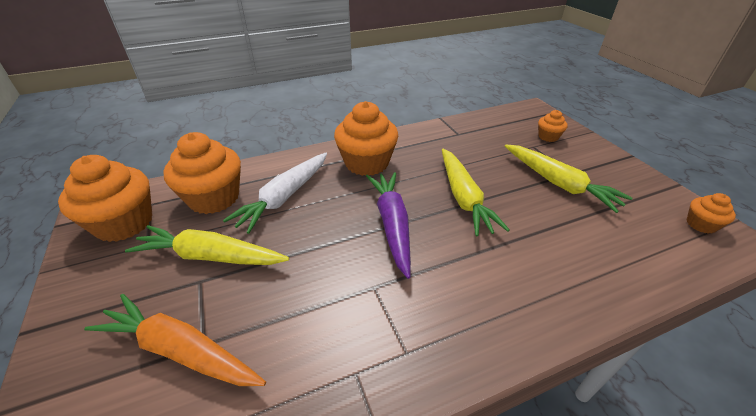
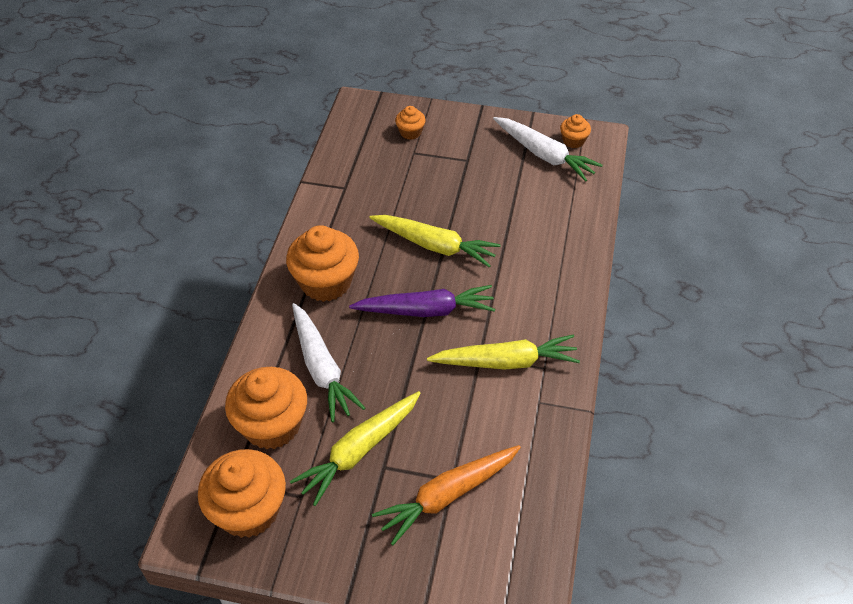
camera: 55 degrees left, 10 degrees up
purple carrot [366,172,411,279] -> purple carrot turned 150 degrees clockwise [349,285,495,317]
yellow carrot [505,144,633,213] -> yellow carrot moved to [427,334,580,370]
none -> white carrot [493,117,603,182]

